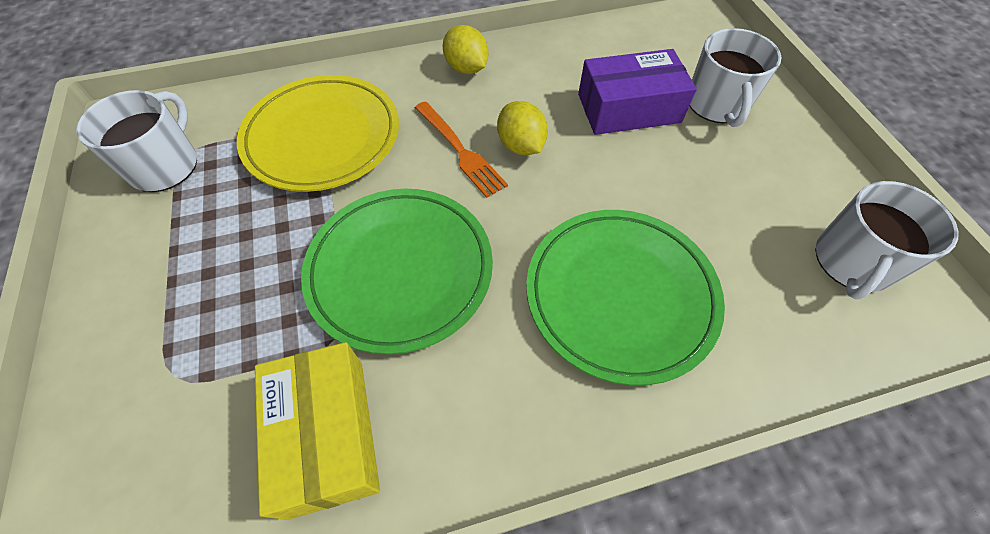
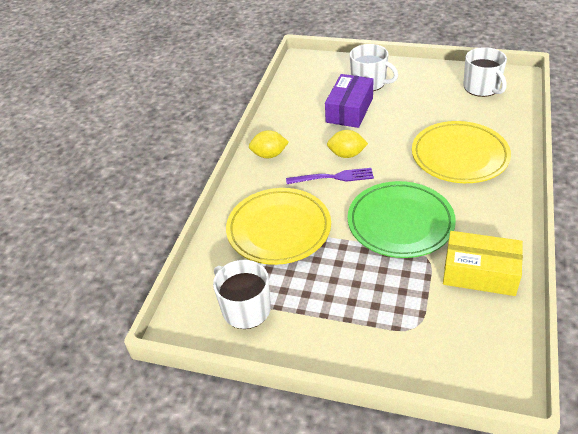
camera: 55 degrees left, 15 degrees down
orange fork [415,101,508,198] -> purple fork [286,168,374,184]
green plate [526,210,725,386] -> yellow plate [412,121,511,183]

